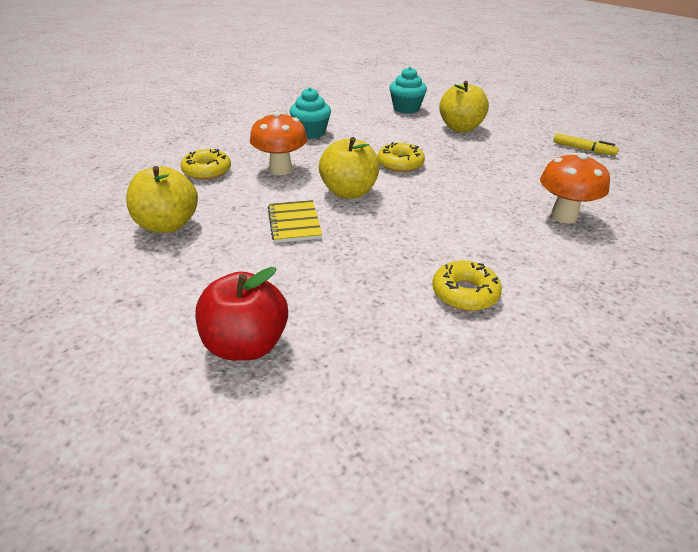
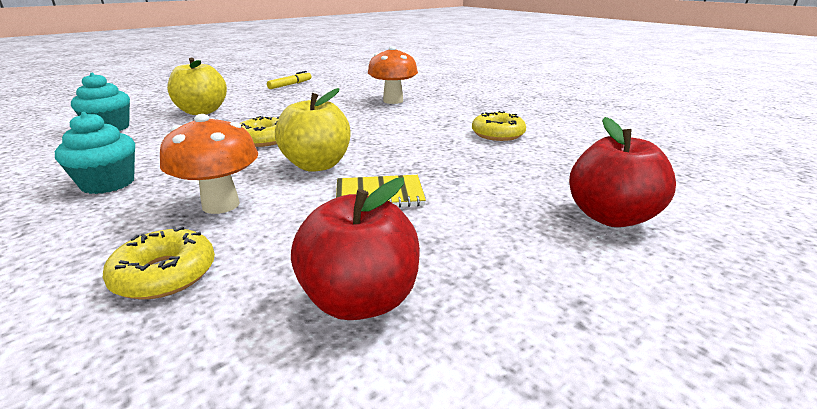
camera: 85 degrees left, 10 degrees down
yellow apple [126,166,198,233] -> red apple [291,178,420,320]

